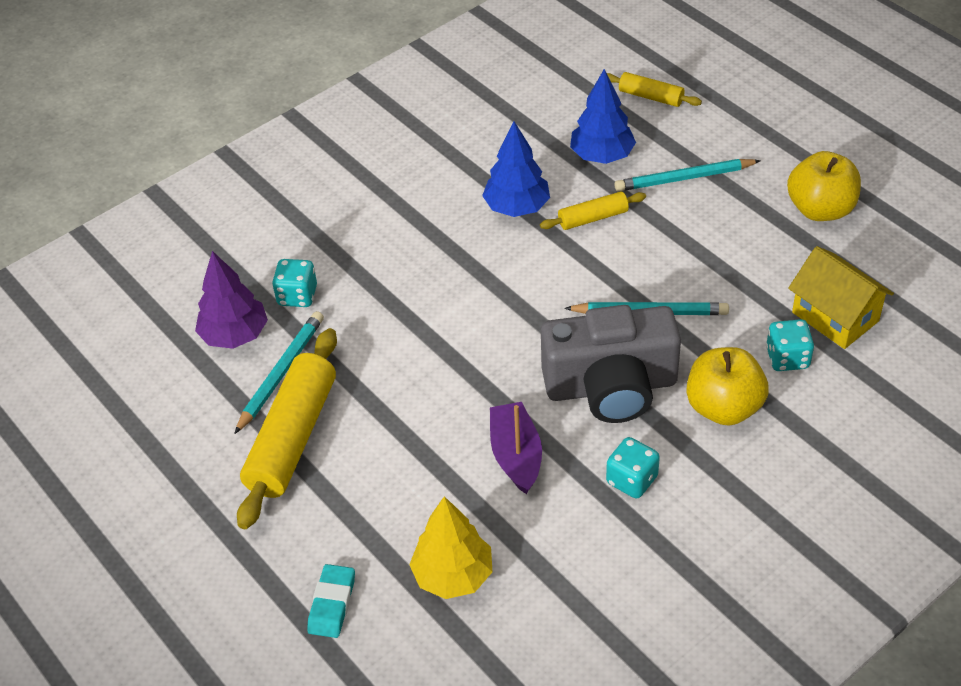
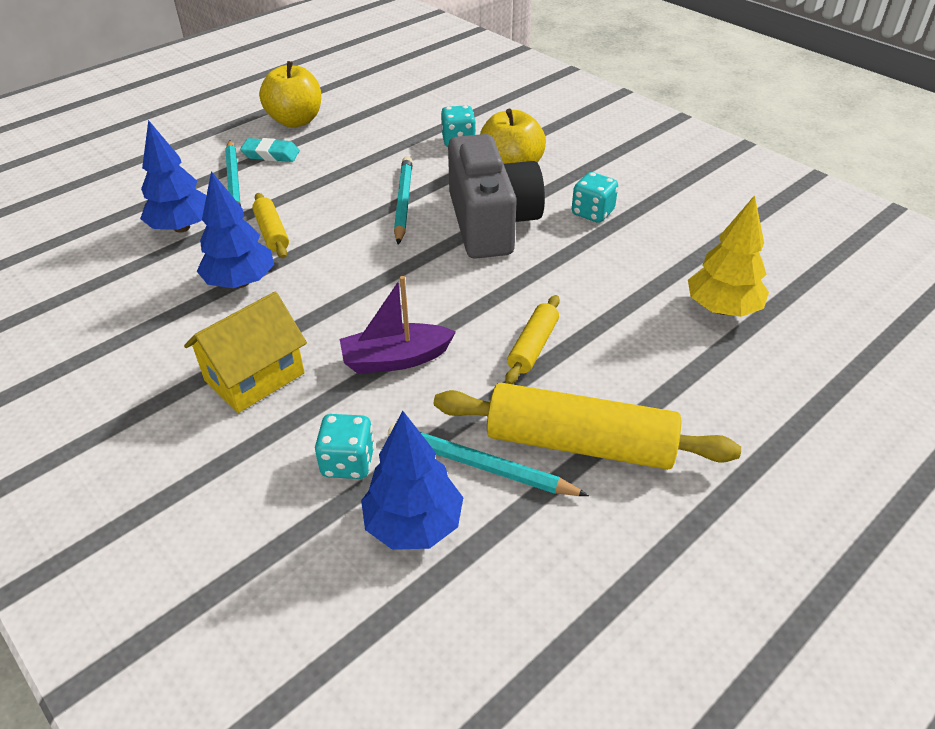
camera: 95 degrees left, 5 degrees down
purple tree [195,251,268,349] -> blue tree [361,411,463,550]
turquoise eraser [307,564,355,638] -> turquoise eraser moved to [240,138,300,162]
purple boat [490,402,542,494] -> purple boat moved to [340,276,456,374]
yellow rolling pin [607,72,702,107] -> yellow rolling pin moved to [505,295,560,384]
yellow house [788,246,894,349] -> yellow house moved to [184,292,307,413]

